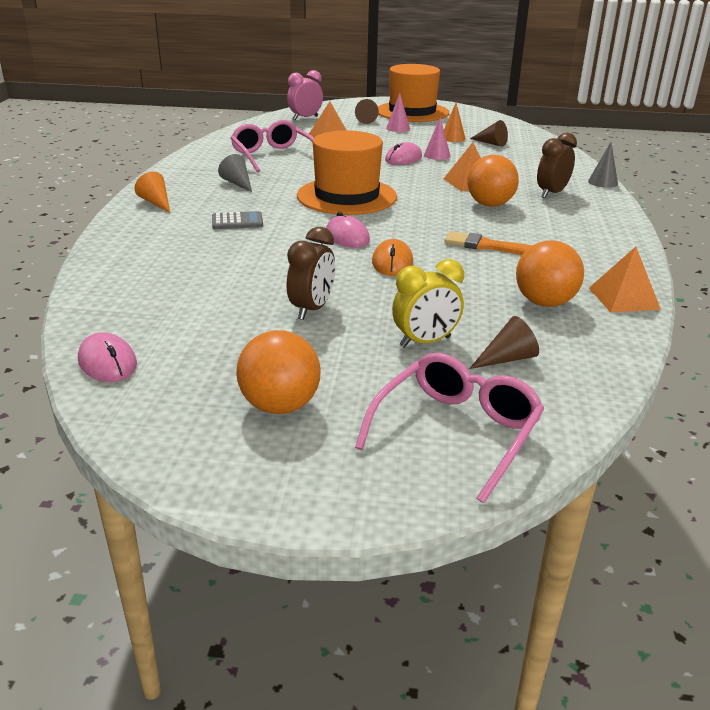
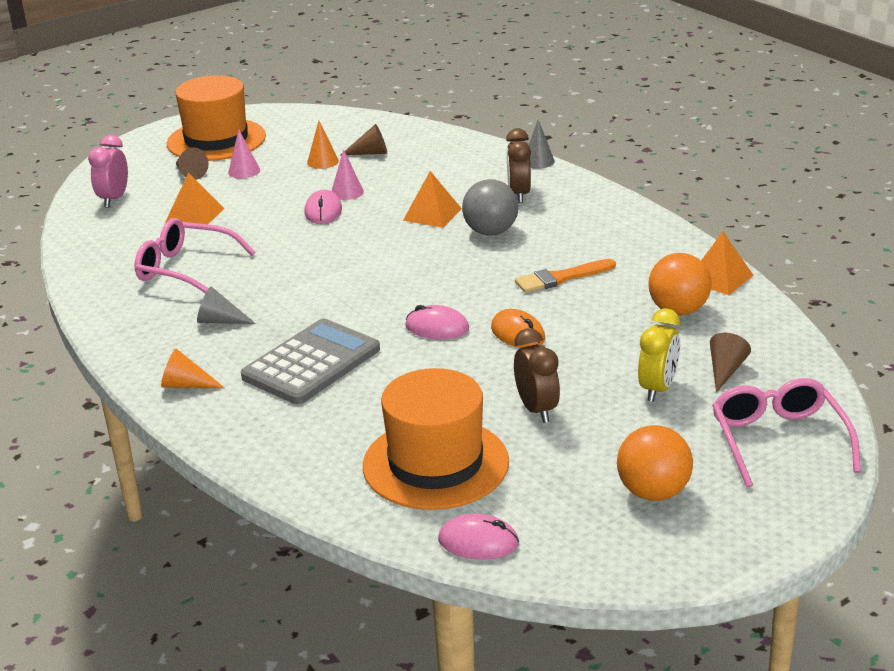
camera: 40 degrees left, 0 degrees up
grey calculator [212,211,263,229] -> grey calculator [241,319,380,404], size x2.07
orange hat [297,130,397,215] -> orange hat moved to [363,368,509,510]
orange ball [467,155,519,207] -> grey ball [462,179,518,236]

